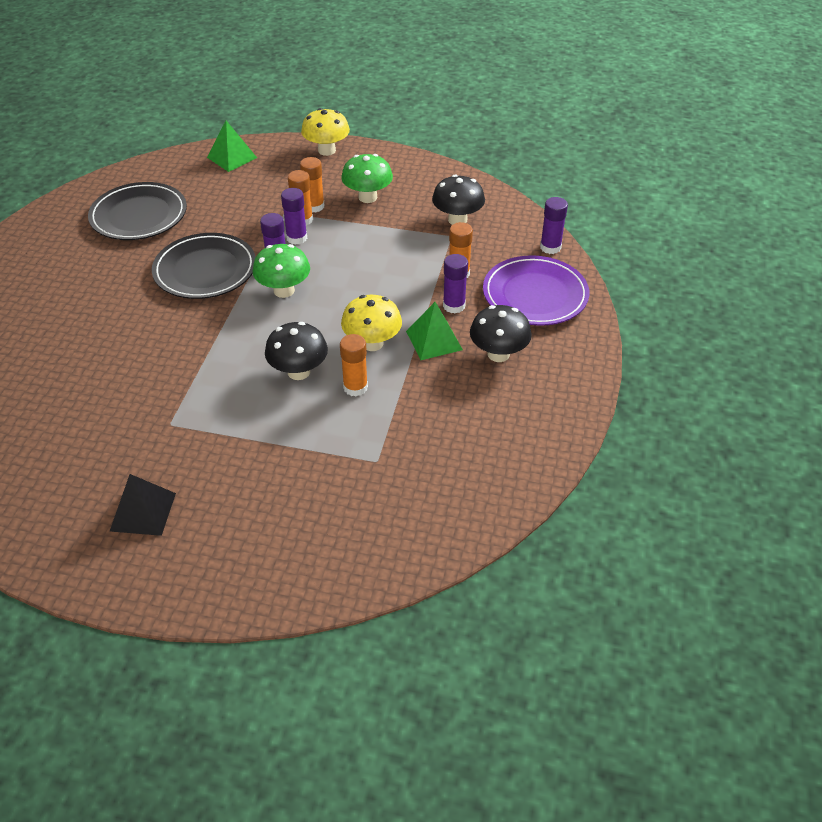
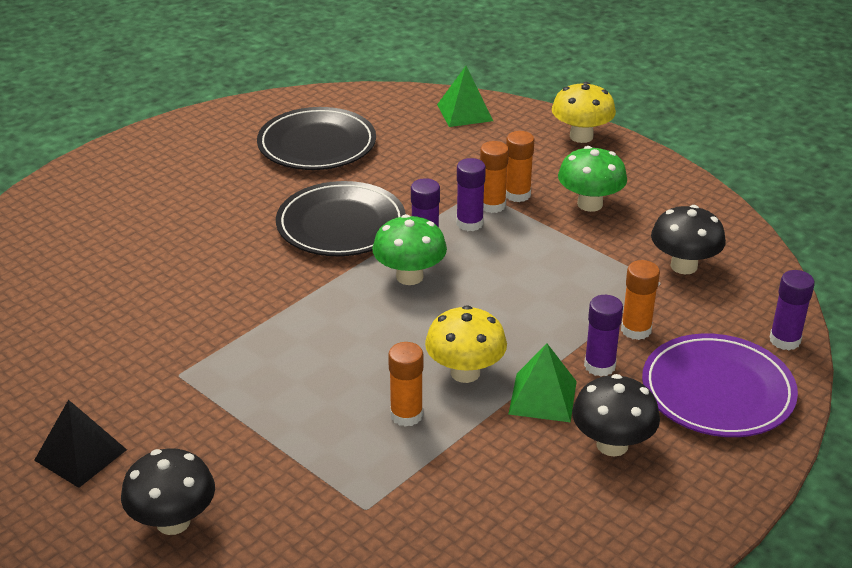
camera: 30 degrees right, 10 degrees down
black mushroom [265,322,328,380] -> black mushroom moved to [121,448,215,535]

